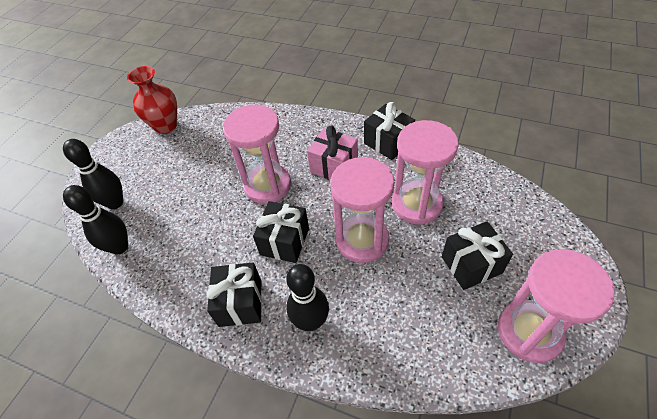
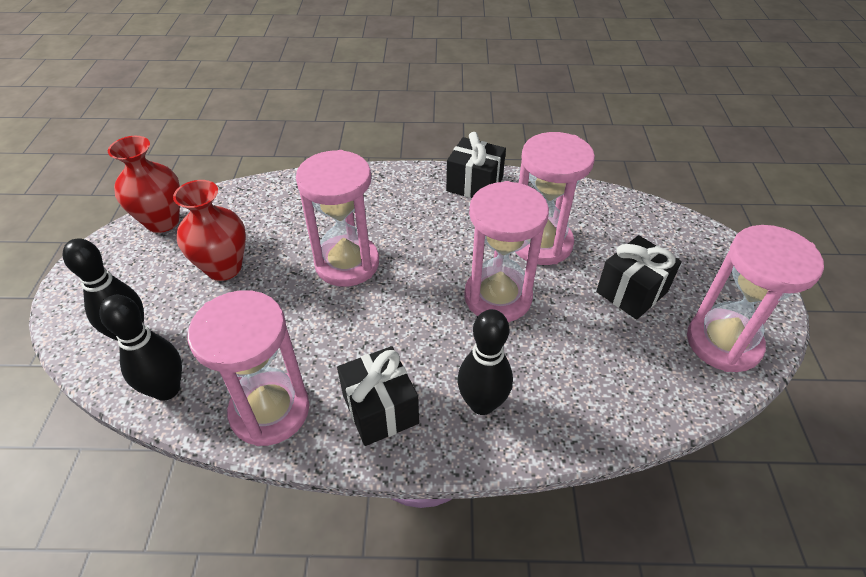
camera: 25 degrees left, 5 degrees down
black gift [253,201,309,263] -> none
pink gift [307,125,358,180] -> none
none -> red vase [173,180,246,281]
none -> pink hourglass [188,290,309,446]

